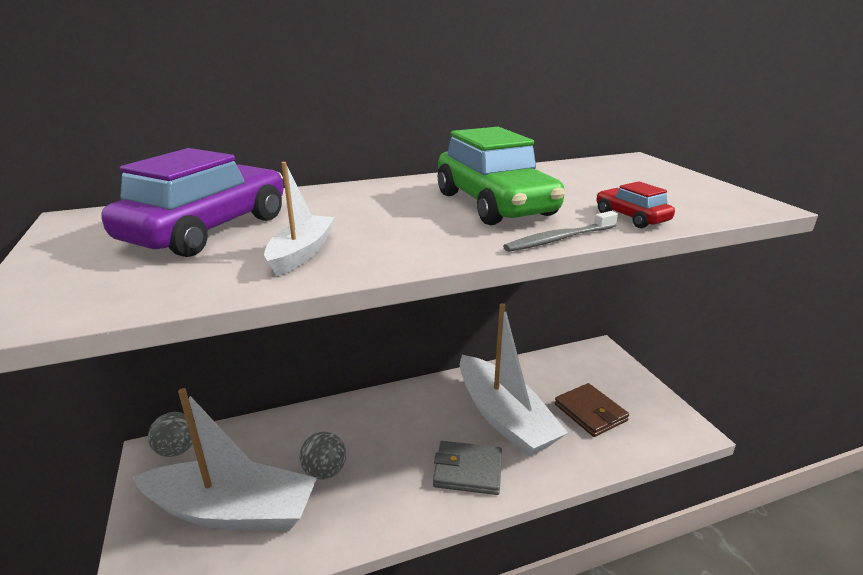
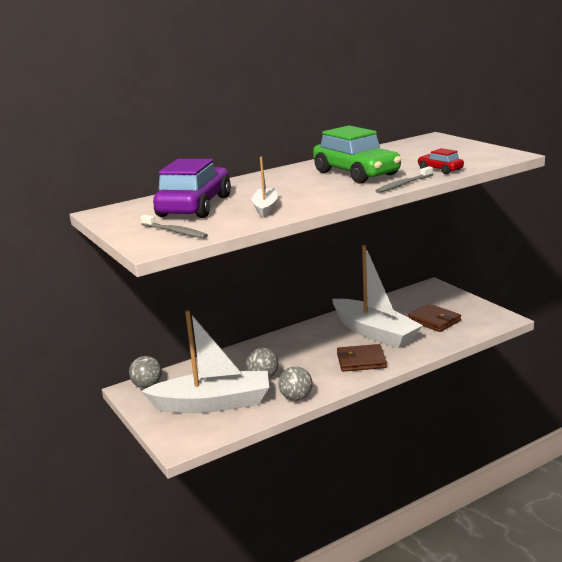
camera: 10 degrees left, 5 degrees down
grey wallet [433,441,502,495] -> brown wallet [337,344,387,372]
none -> grey toothbrush [140,215,208,239]
none -> grey ball [278,366,313,401]

